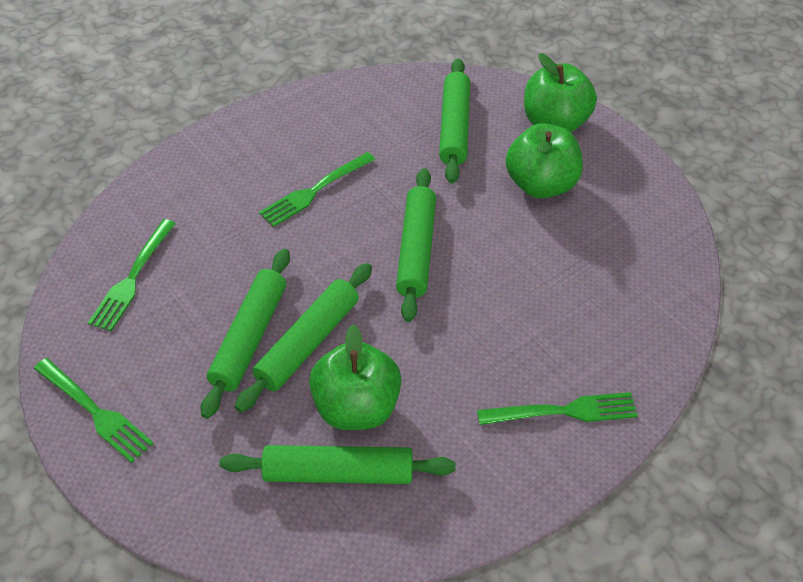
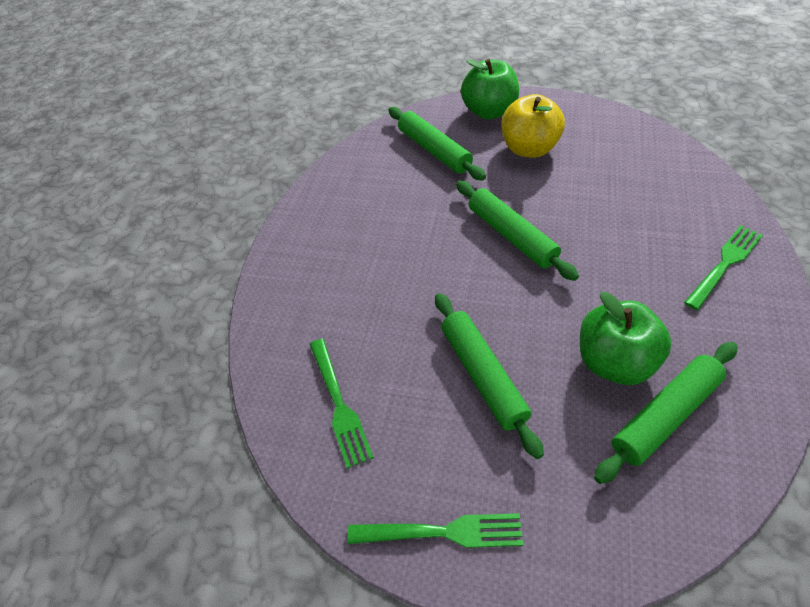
camera: 35 degrees left, 0 degrees up
green rolling pin [235,263,372,412] -> none
green fork [259,152,375,227] -> none
green apple [506,123,583,198] -> yellow apple [501,94,565,158]

